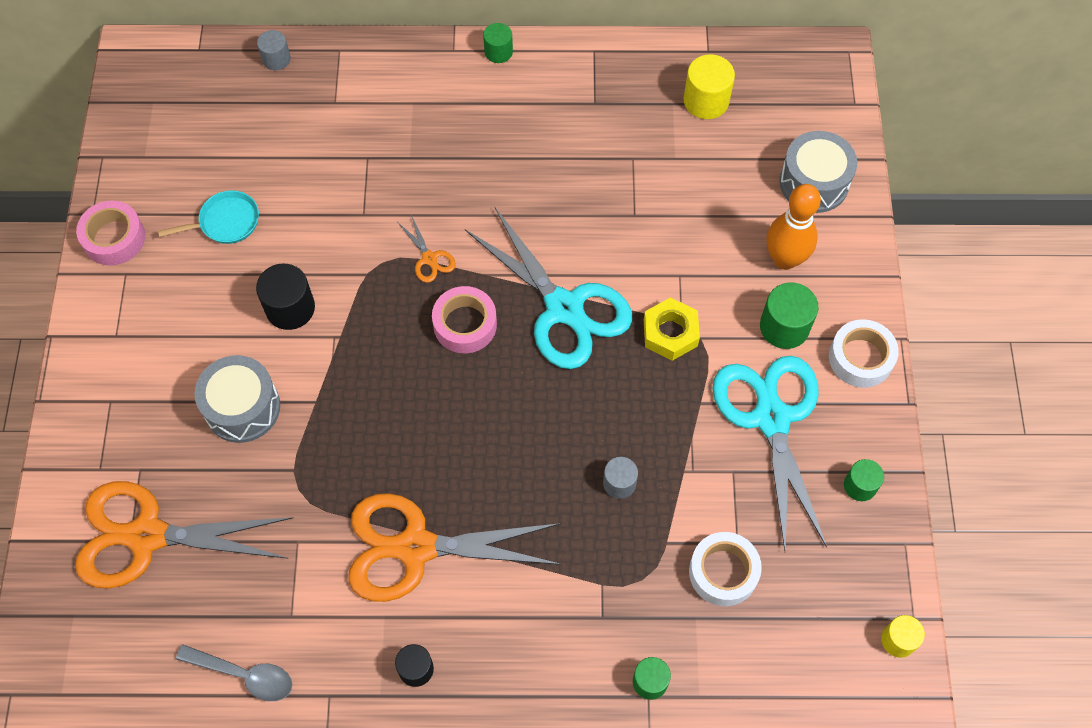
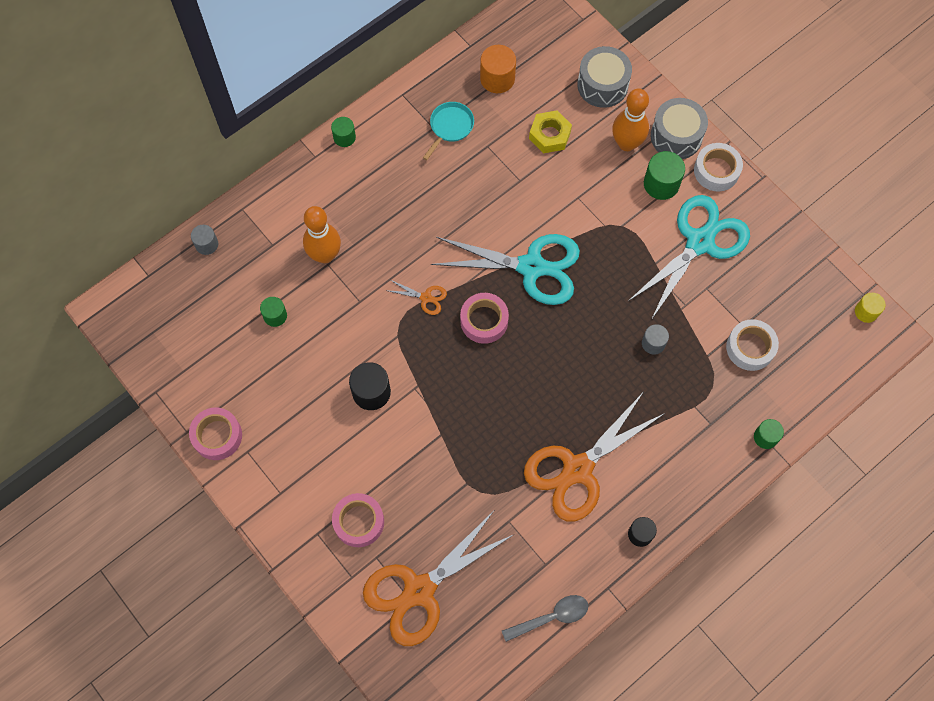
camera: 40 degrees left, 5 degrees up
turquoise pan [158,190,259,244] -> turquoise pan moved to [423,102,474,160]
grey drum [194,355,280,443] -> grey drum moved to [651,98,708,159]
yellow nut [644,297,700,361] -> yellow nut moved to [529,110,572,153]
yellow cylinder [683,54,735,119] -> orange cylinder [480,45,516,93]
turquoise scissors [712,356,827,550] -> turquoise scissors turned 90 degrees clockwise [628,195,750,320]
green cylinder [844,459,884,501] -> green cylinder moved to [260,297,287,327]
none -> orange bowling pin [303,206,341,263]
none -> pink tape [332,493,384,547]

